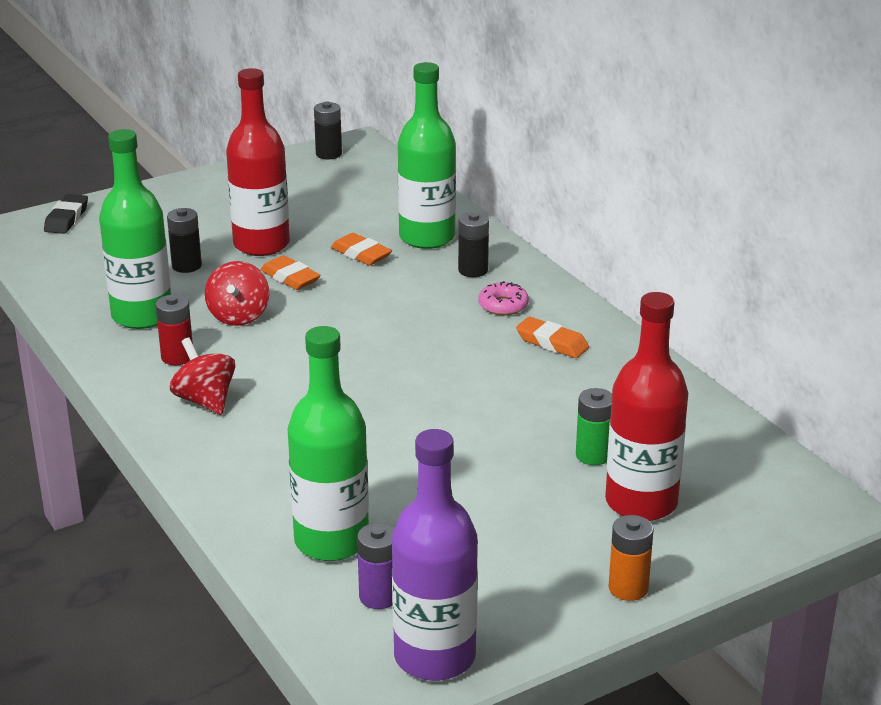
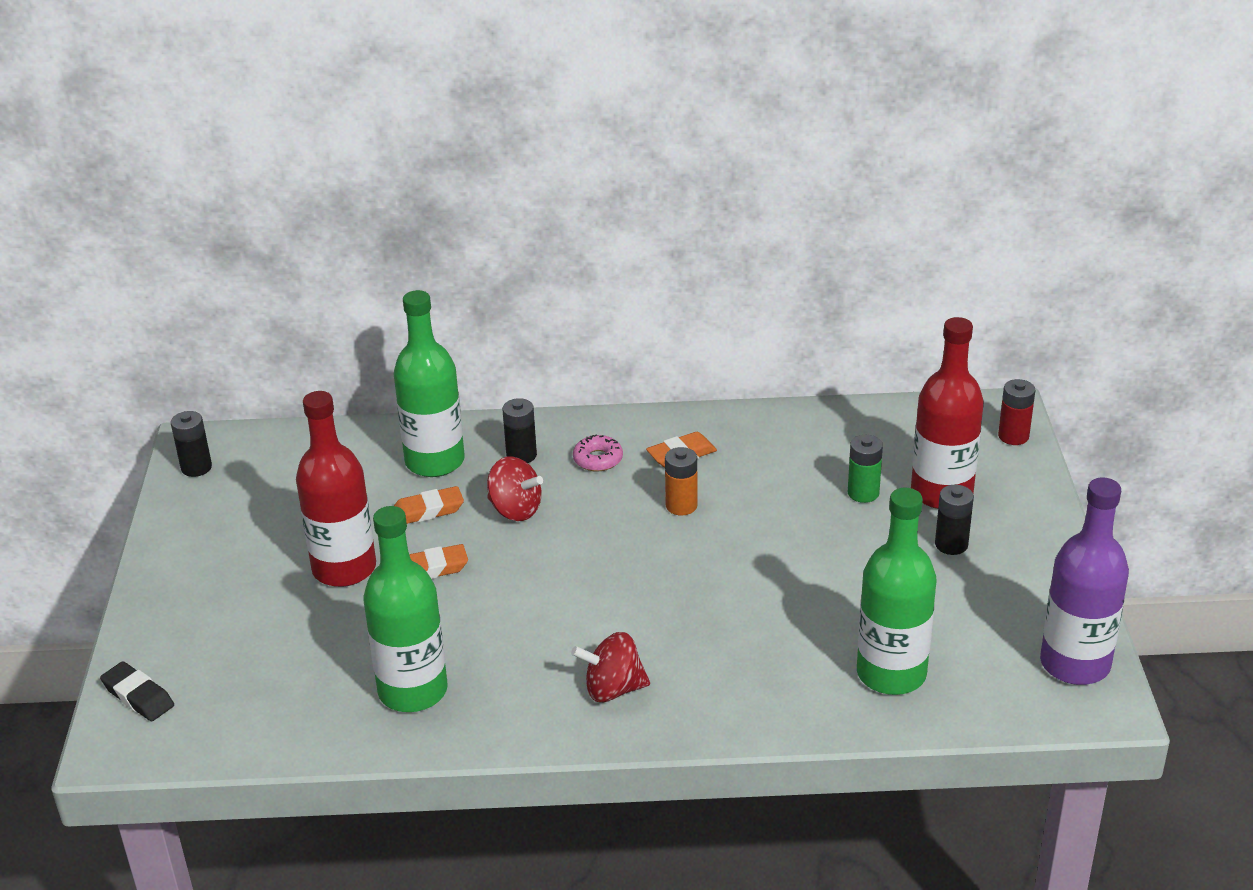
camera: 60 degrees left, 5 degrees up
red battery [155,295,193,365] -> red battery moved to [998,379,1036,445]
black battery [167,208,202,273] -> black battery moved to [935,485,974,555]
red spinning top [205,261,269,326] -> red spinning top moved to [487,457,543,521]
purple battery [357,523,395,609] -> none
orange battery [609,515,654,601] -> orange battery moved to [665,447,698,515]

